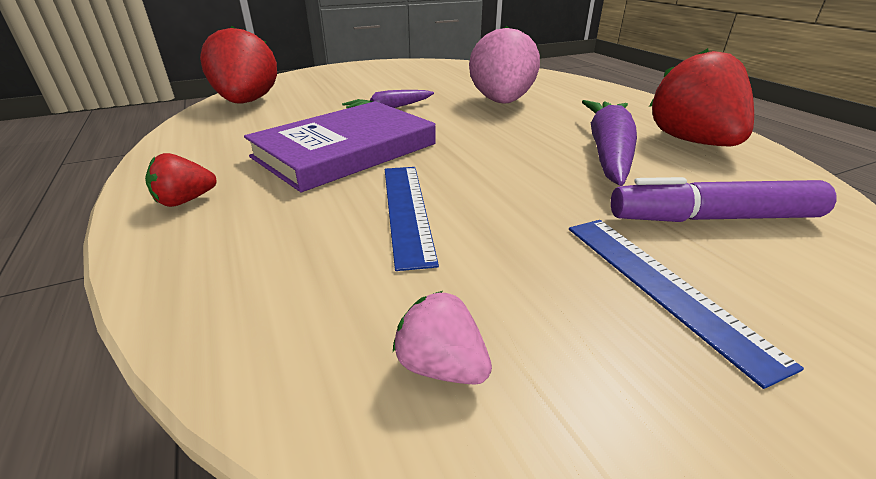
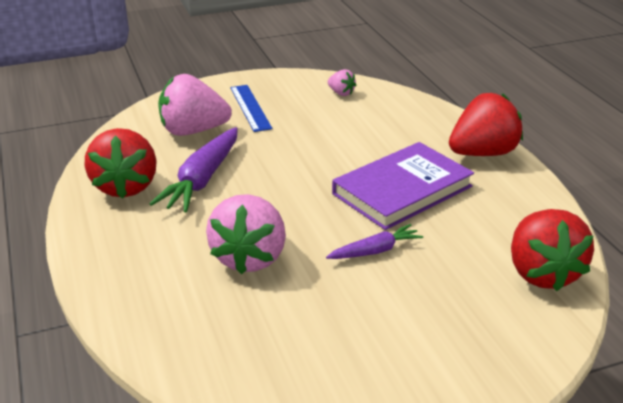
camera: 175 degrees left, 0 degrees up
red strawberry [145,153,217,207] -> red strawberry [449,93,523,156], size x2.14
blue ruler [385,167,439,271] -> none
purple marker [611,177,836,222] -> pink strawberry [158,74,232,136]

